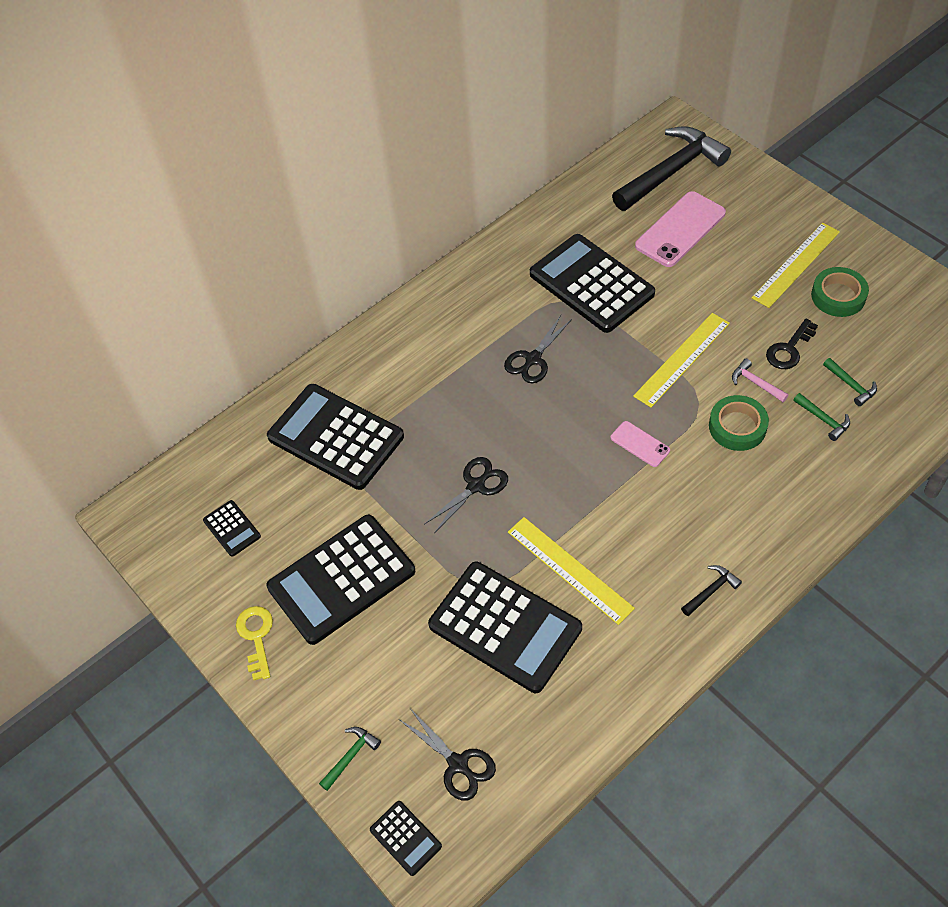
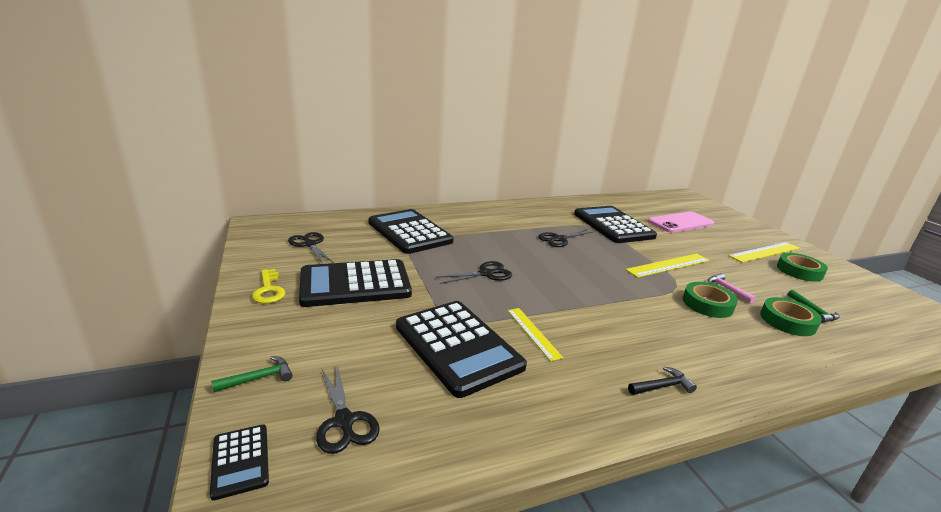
camera: 15 degrees right, 30 degrees down
black calculator [203,500,261,557] -> black scissors [288,232,334,264]
yellow key [236,606,273,680] -> yellow key turned 150 degrees clockwise [252,269,285,304]
yellow ruler [508,517,635,625] -> yellow ruler [508,308,563,361], size x0.65
pink phone [611,421,670,467] -> none
black hammer [612,127,731,211] -> none
black key [766,319,818,369] -> none
green hammer [794,393,850,441] -> green tape [760,297,822,336]

